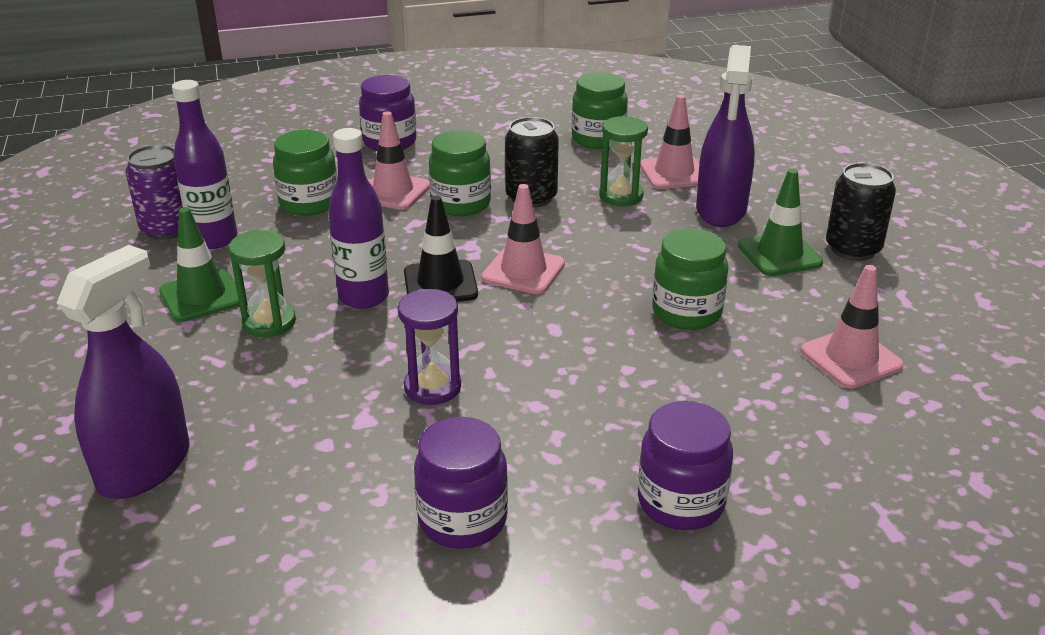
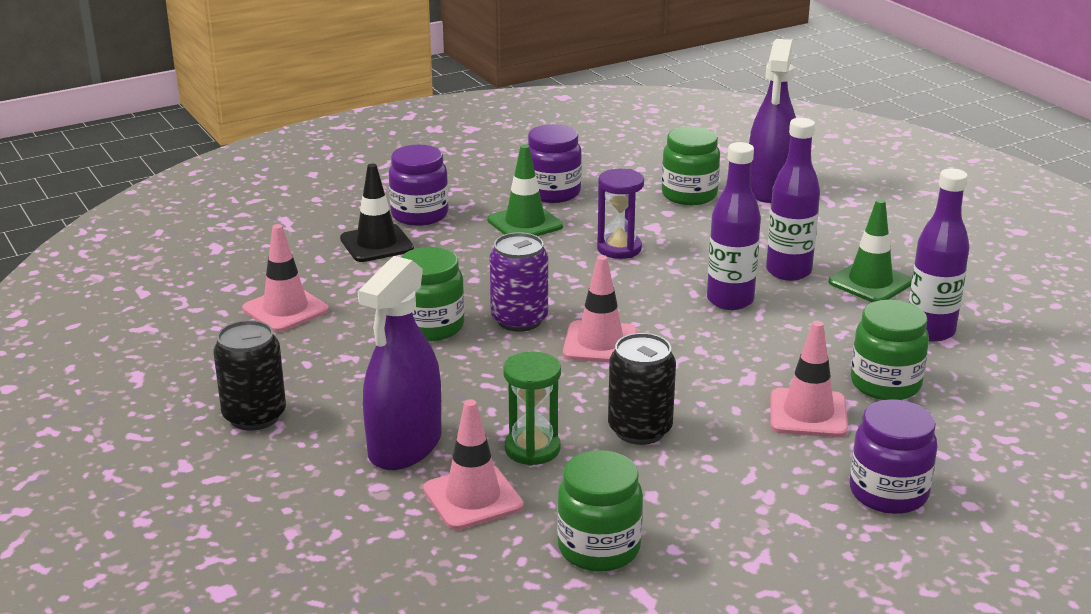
camera: 165 degrees right, 5 degrees down
purple can [125,145,183,240] -> purple can moved to [490,232,548,332]
green hourglass [229,230,296,337] -> purple bottle [766,118,820,281]
black traffic cone [404,195,478,302] -> black traffic cone moved to [340,163,414,262]
green jar [429,130,491,216] -> green jar moved to [662,126,720,205]
purple spray bottle [696,45,755,227] -> purple spray bottle turned 150 degrees counterclockwise [358,256,442,470]
green traffic cone [738,169,823,276] -> green traffic cone moved to [487,145,563,236]

